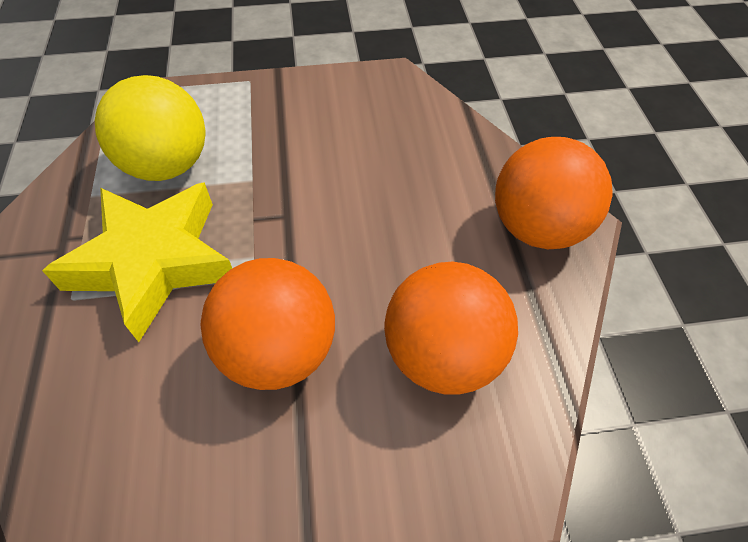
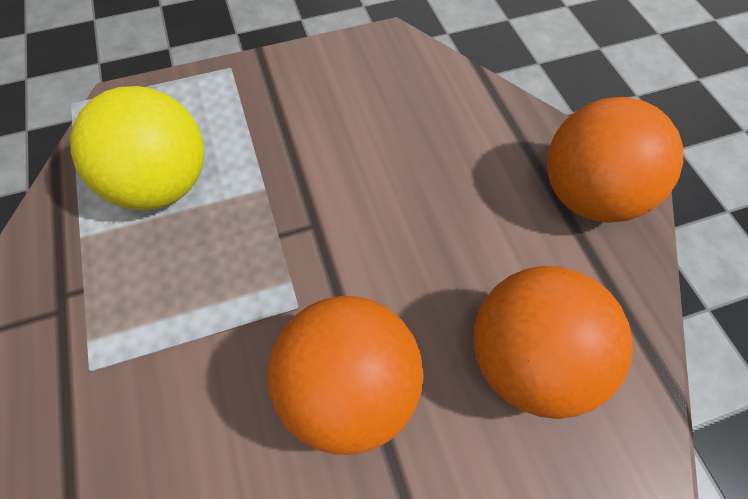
camera: 10 degrees left, 5 degrees up
yellow star [42,182,232,342] -> none

